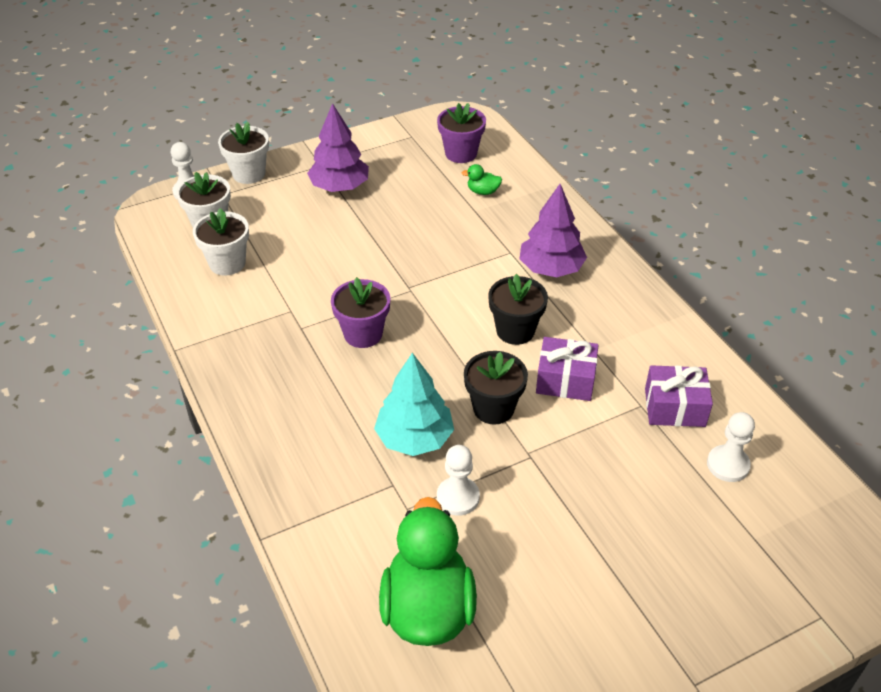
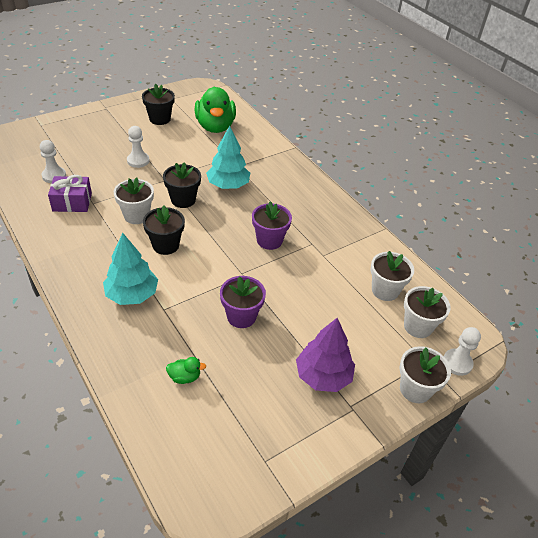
camera: 170 degrees right, 0 degrees up
purple flower pot [437,103,486,163] -> purple flower pot moved to [220,276,266,328]
white pawn [437,445,480,516] -> white pawn moved to [127,126,150,168]
purple tree [519,184,587,277] -> turquoise tree [103,233,158,305]
purple gift [536,337,598,401] -> white flower pot [114,177,154,224]
none -> black flower pot [142,84,175,125]

